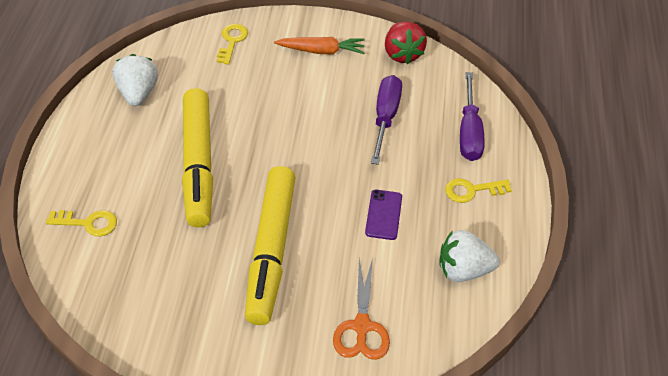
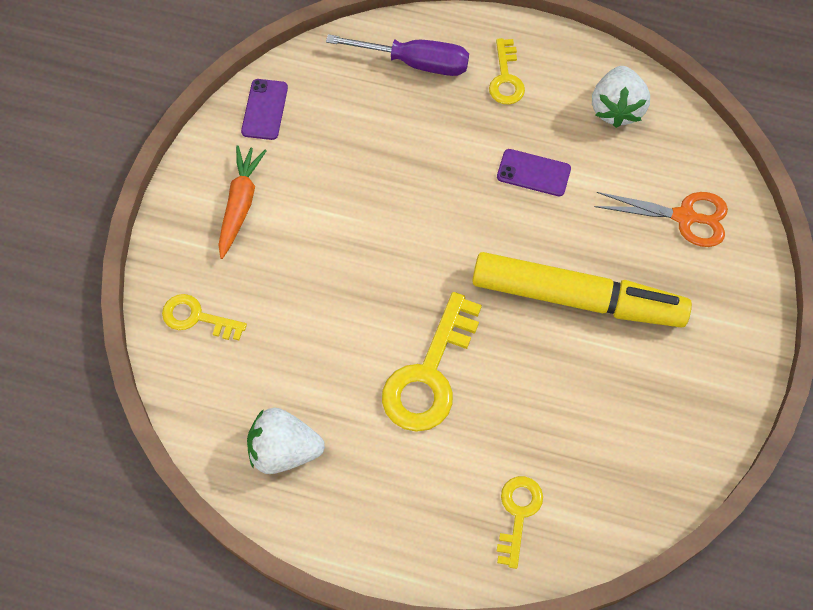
camera: 80 degrees left, 15 degrees up
yellow marker [182,88,213,228] -> yellow key [382,292,482,432]
purple screwdriver [371,75,402,165] -> none
red strawberry [385,21,427,65] -> purple phone [241,79,288,140]

